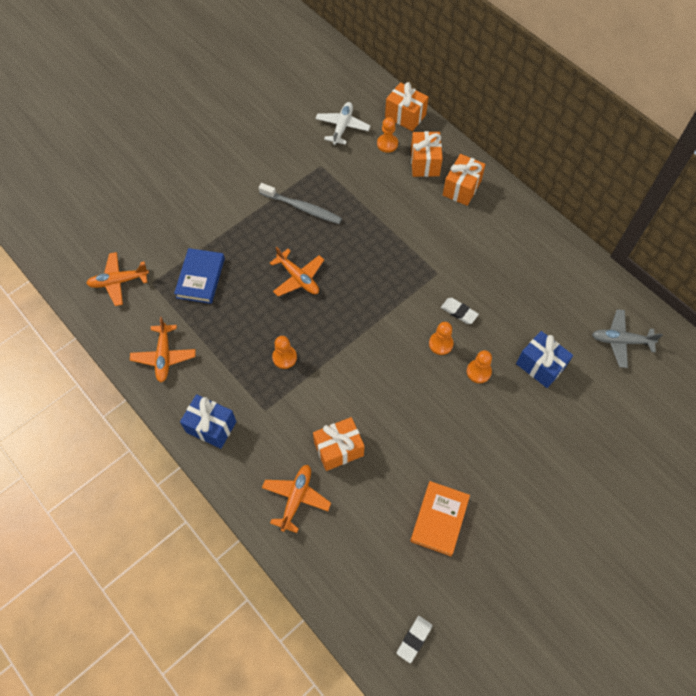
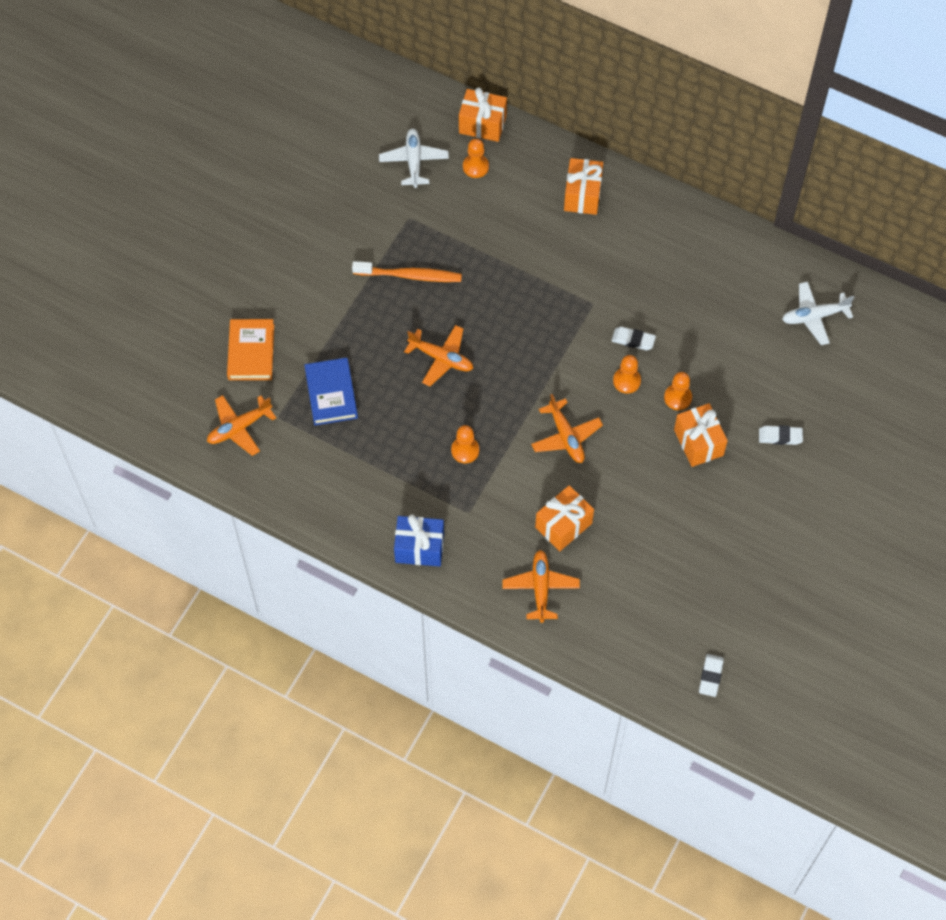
camera: 20 degrees left, 0 degrees up
orange plane [130,317,196,382] -> orange plane moved to [531,394,603,463]
grey toothbrush [258,183,342,224] -> orange toothbrush [352,261,462,282]
orange book [410,481,470,556] -> orange book moved to [227,319,274,380]
orange gift [411,131,443,177] -> orange gift moved to [674,403,728,467]
blue gift [516,331,573,388] -> none
grey plane [592,309,663,368] -> white plane [782,282,854,345]
none -> white eraser [759,425,803,445]

